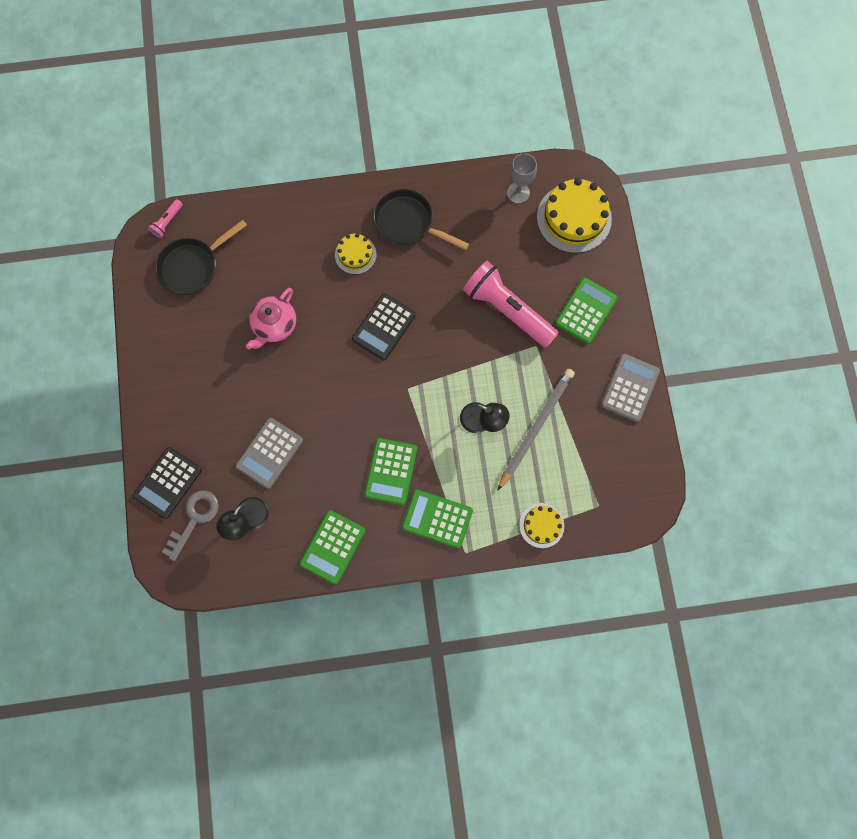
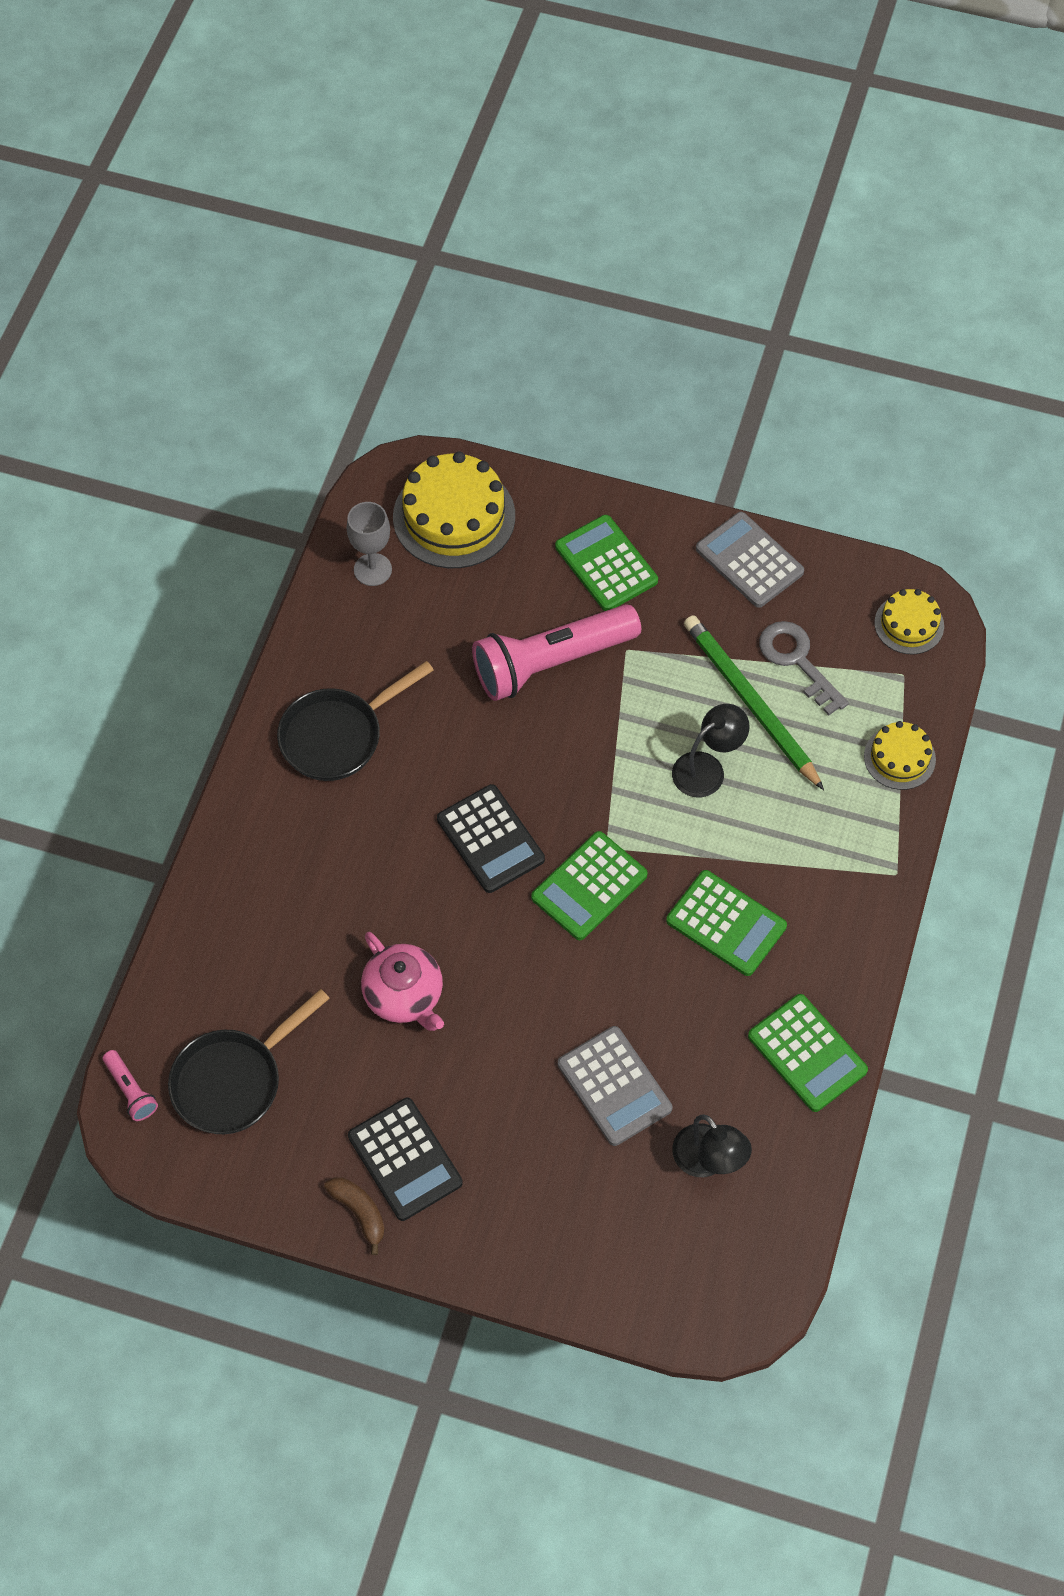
camera: 65 degrees left, 15 degrees down
black calculator [133,447,202,519] -> black calculator moved to [348,1098,463,1221]
black pan [155,220,247,295] -> black pan turned 60 degrees clockwise [168,989,330,1134]
grey key [162,490,219,561] -> grey key moved to [759,621,849,716]
yellow cake [335,233,377,274] -> yellow cake moved to [875,589,944,654]
green calculator [402,489,473,549] -> green calculator moved to [531,831,648,940]
grey pencil [497,369,575,491] -> green pencil [684,615,824,790]
none -> brown banana [324,1177,385,1255]

